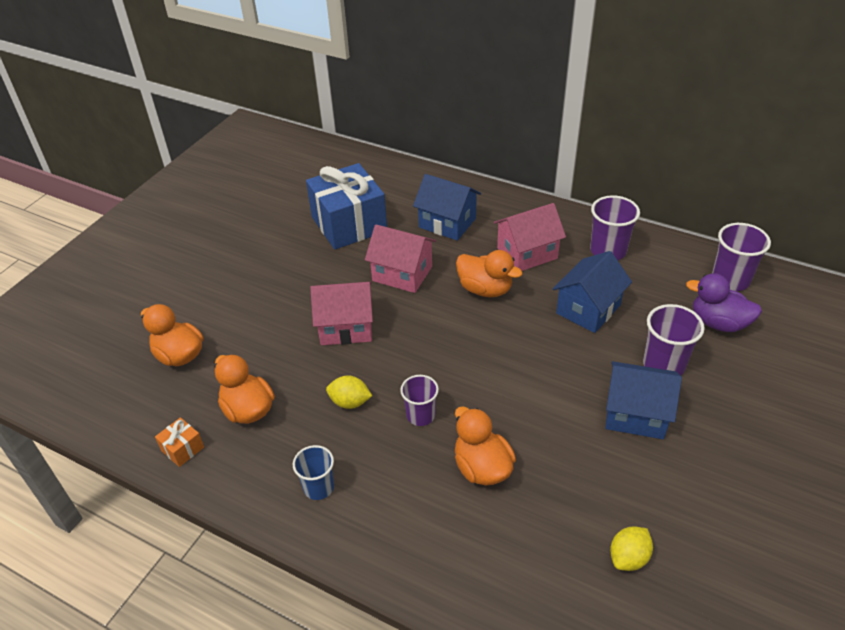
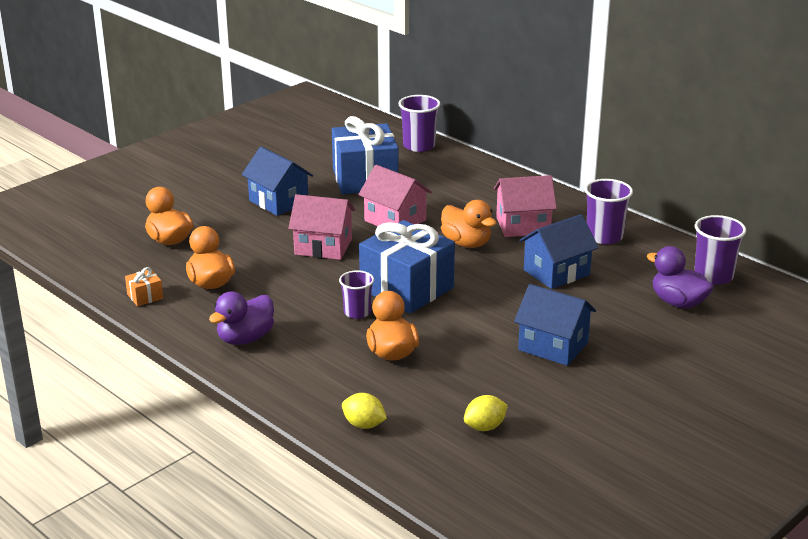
camera: 15 degrees right, 15 degrees down
blue cup [293,445,334,500] -> purple duck [209,292,274,345]
yellow lemon [326,376,372,409] -> yellow lemon moved to [342,393,387,429]
blue house [413,174,481,241] -> blue house moved to [242,146,313,216]
purple cup [643,304,705,376] -> purple cup moved to [399,95,440,152]
none -> blue gift [359,220,455,314]

